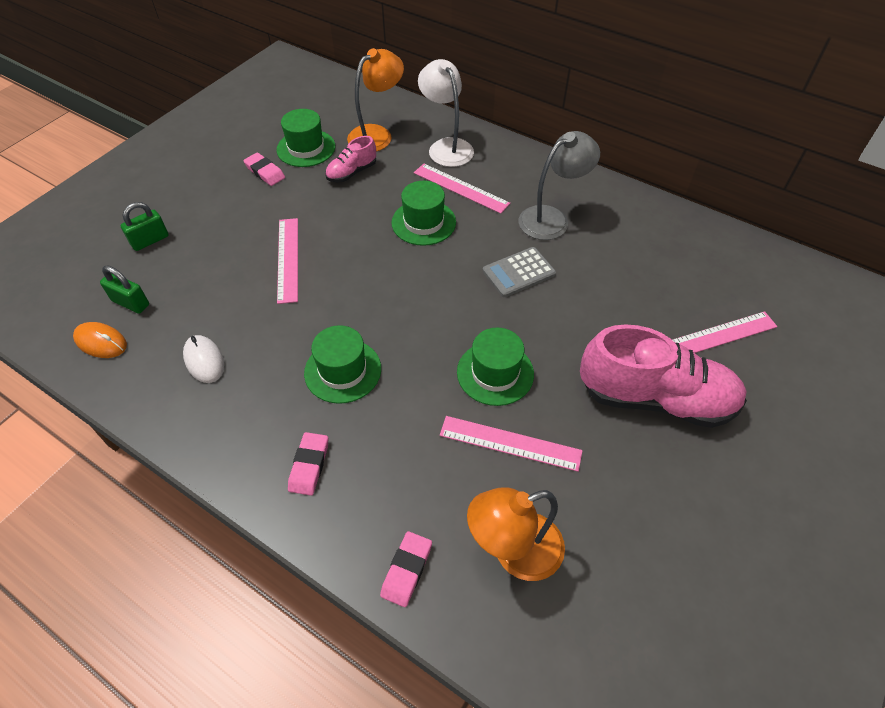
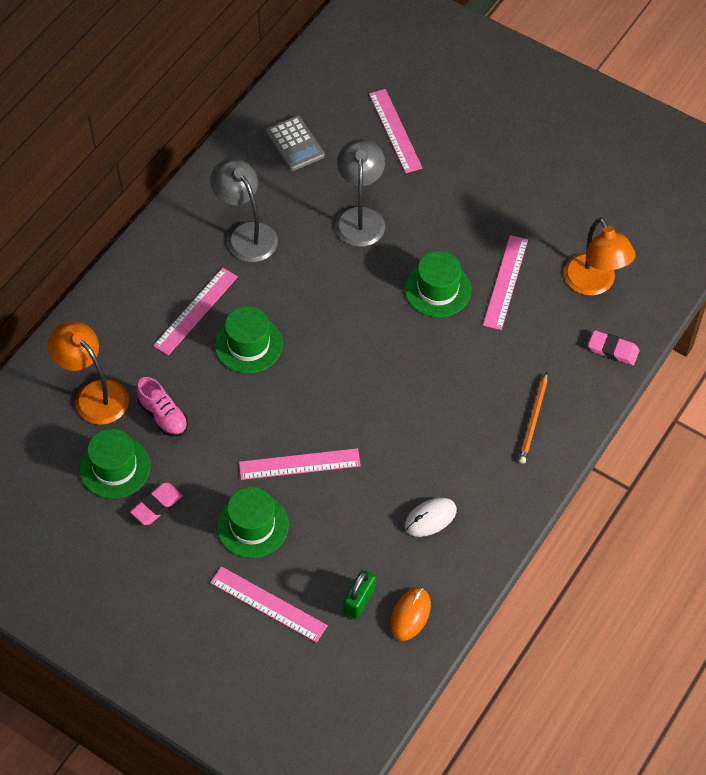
camera: 90 degrees left, 5 degrees up
green padlock [120,202,169,251] -> pink ruler [210,566,328,643]
pink eraser [288,432,328,495] -> orange pencil [519,372,547,464]
green hat [304,325,381,404] -> green hat moved to [217,487,289,558]
white lamp [418,59,474,167] -> none
grey calculator [483,247,556,297] -> grey calculator moved to [266,116,325,171]
pink shoe [580,324,747,428] -> none
none -> grey lamp [335,139,385,247]

